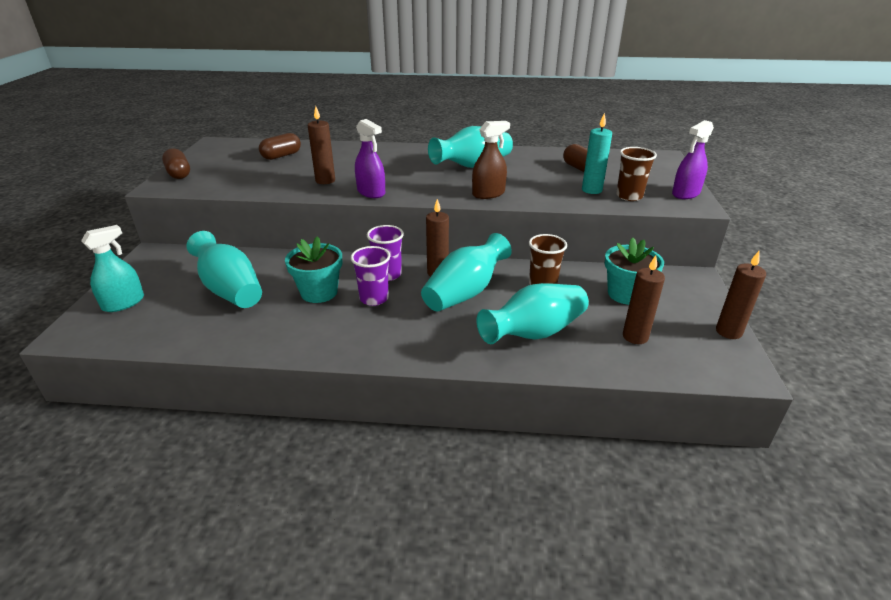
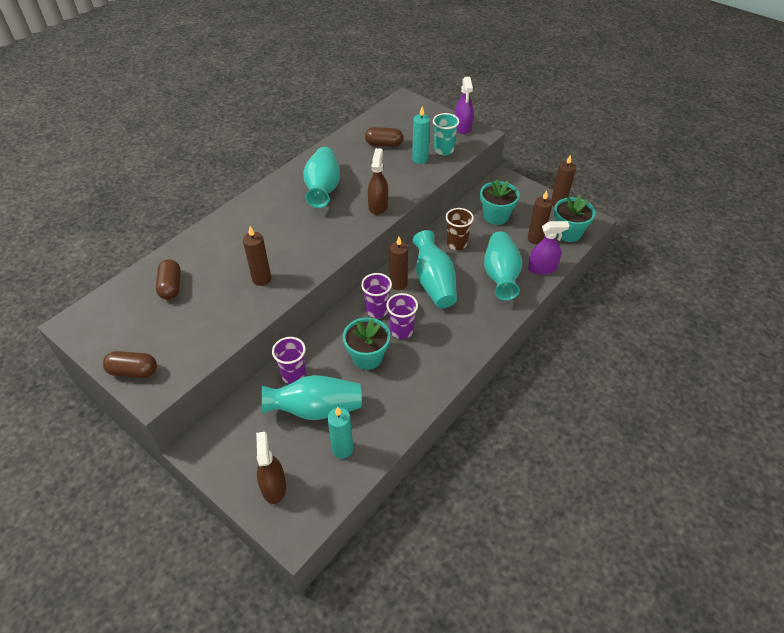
camera: 55 degrees left, 15 degrees up
turquoise spray bottle [81,225,144,312] -> brown spray bottle [256,432,286,504]
purple spray bottle [355,119,385,198] -> purple spray bottle moved to [528,221,570,275]
brown cup [616,147,657,201] -> turquoise cup [433,113,460,155]
none -> purple cup [272,337,306,384]
none -> turquoise candle [327,406,353,459]
none -> turquoise flower pot [554,196,595,242]

